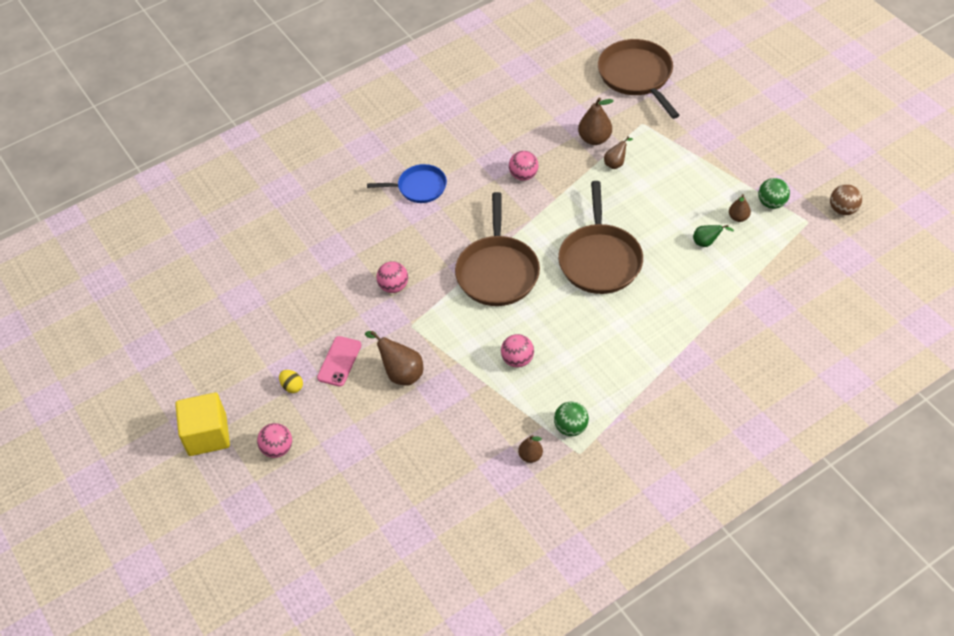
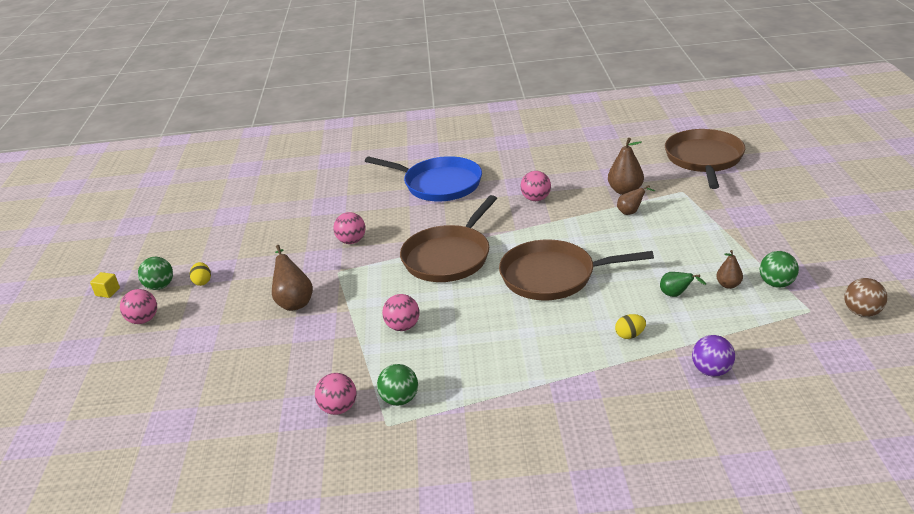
camera: 30 degrees right, 20 degrees down
yellow cube [175,393,230,456] -> yellow cube [90,272,120,298], size x0.43
pink phone [317,336,361,387] -> none
blue pan [367,164,447,203] -> blue pan [365,156,482,202], size x1.63
brown pear [518,435,543,463] -> pink ball [315,373,357,415]
brown pan [558,181,643,294] -> brown pan turned 60 degrees clockwise [499,240,654,300]
none -> green ball [138,257,173,290]
none -> yellow egg [615,314,646,339]
none -> purple ball [692,335,735,377]

